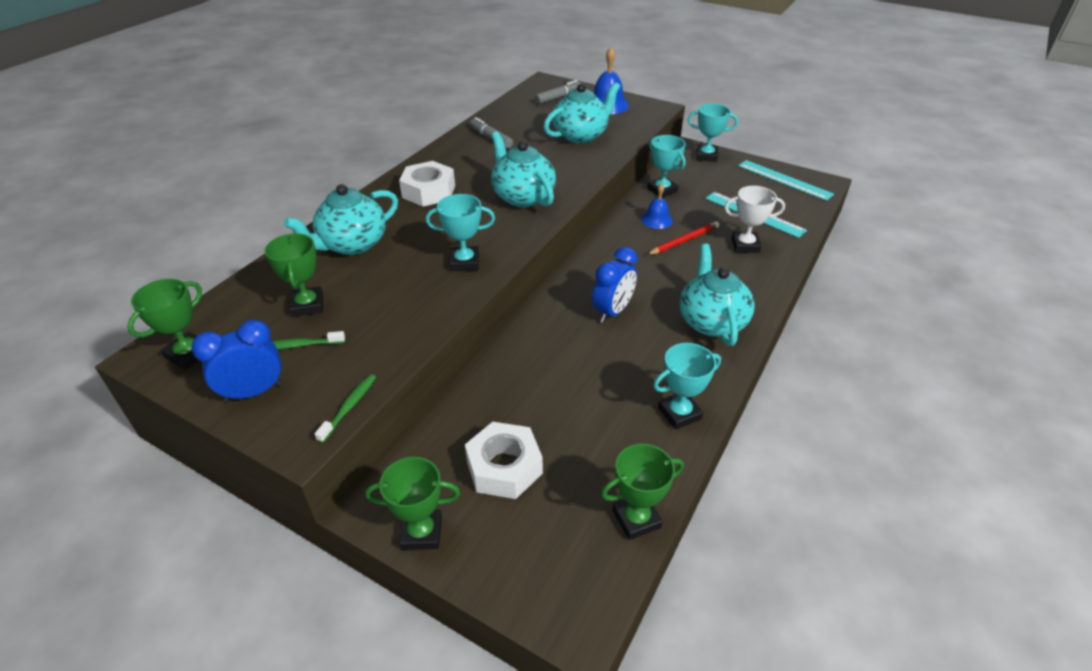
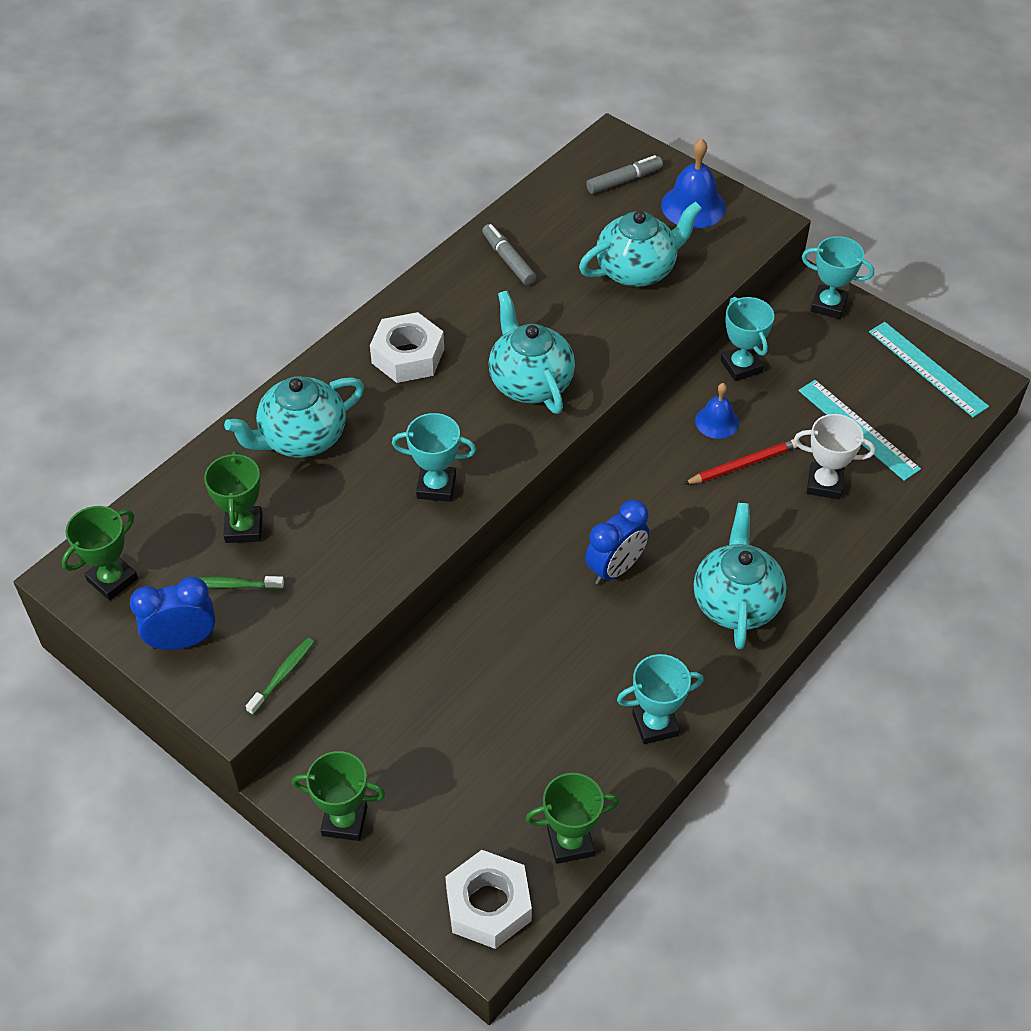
camera: 10 degrees right, 10 degrees up
white nut [465,422,543,499] -> white nut moved to [445,850,532,949]

